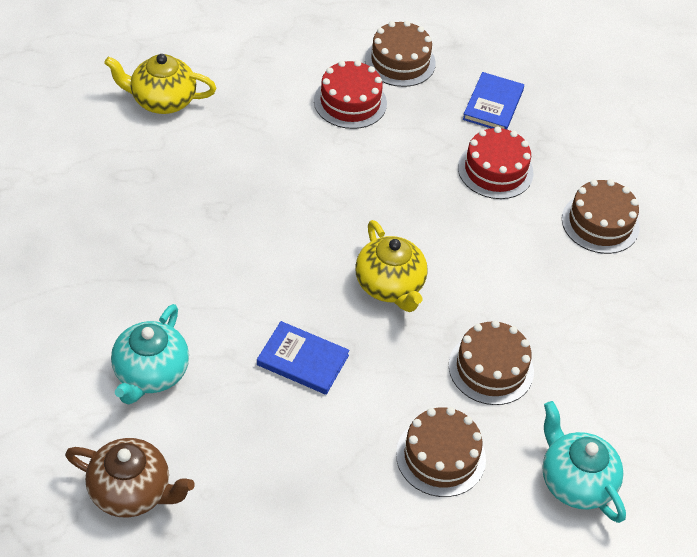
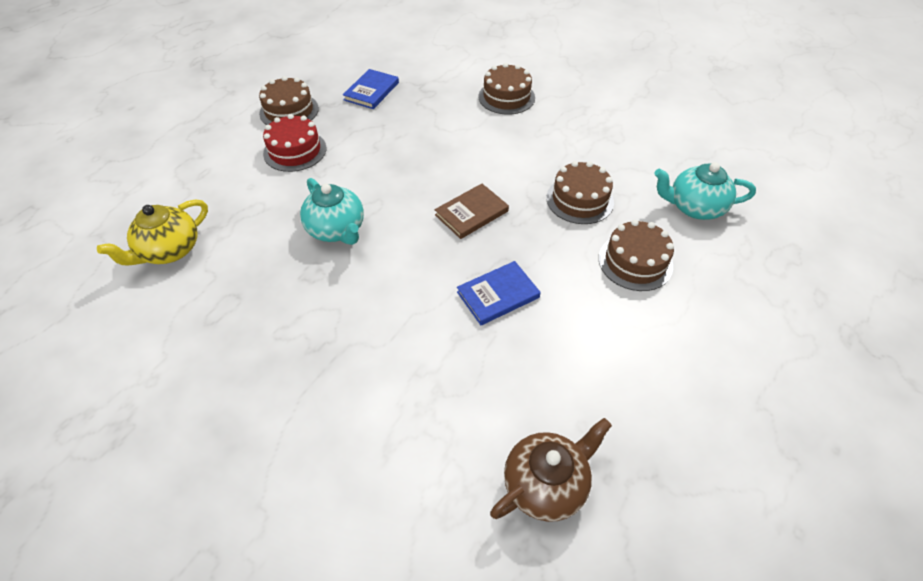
camera: 50 degrees left, 0 degrees up
turquoise teapot [111,304,189,405] -> turquoise teapot moved to [300,178,364,245]
yellow teapot [355,220,428,312] -> brown book [435,184,509,239]
red cake [458,126,534,199] -> none
blue book [463,72,524,129] -> blue book turned 60 degrees clockwise [343,69,399,109]

